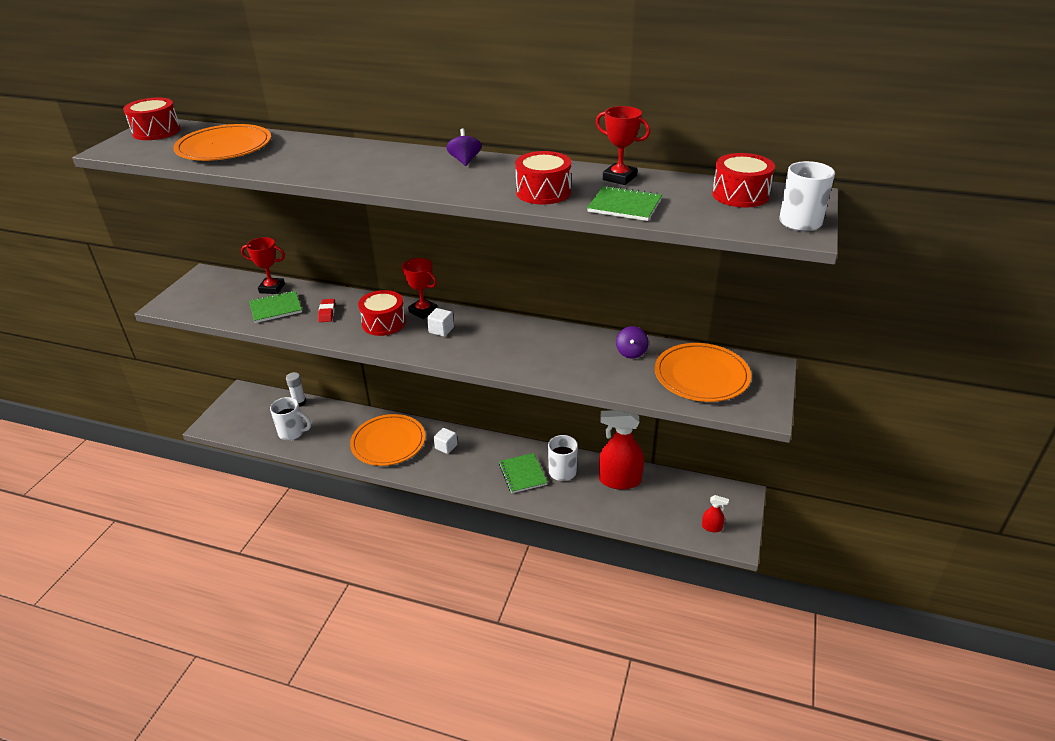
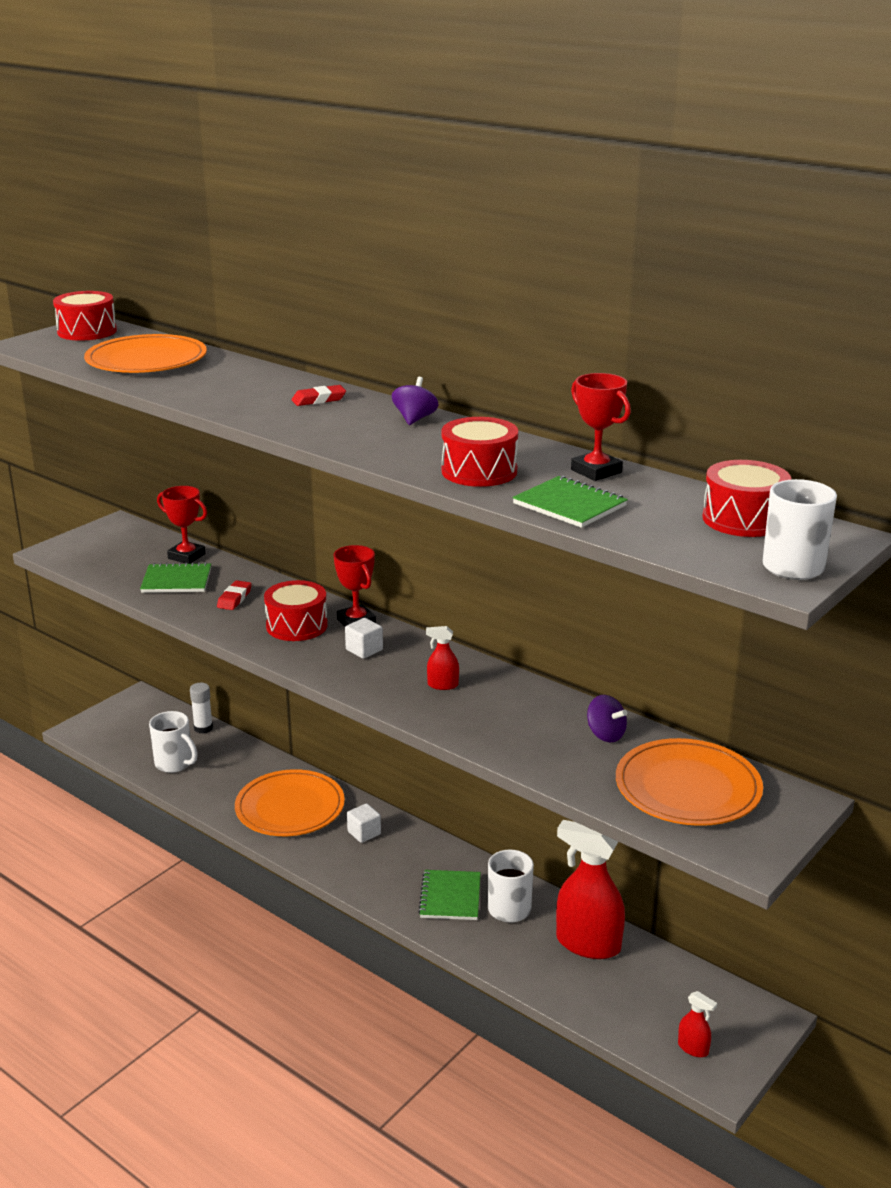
camera: 20 degrees right, 10 degrees down
purple spinning top [616,326,649,358] -> purple spinning top turned 75 degrees counterclockwise [587,695,627,742]
none -> red eraser [292,385,346,406]
none -> red spray bottle [426,626,459,690]

